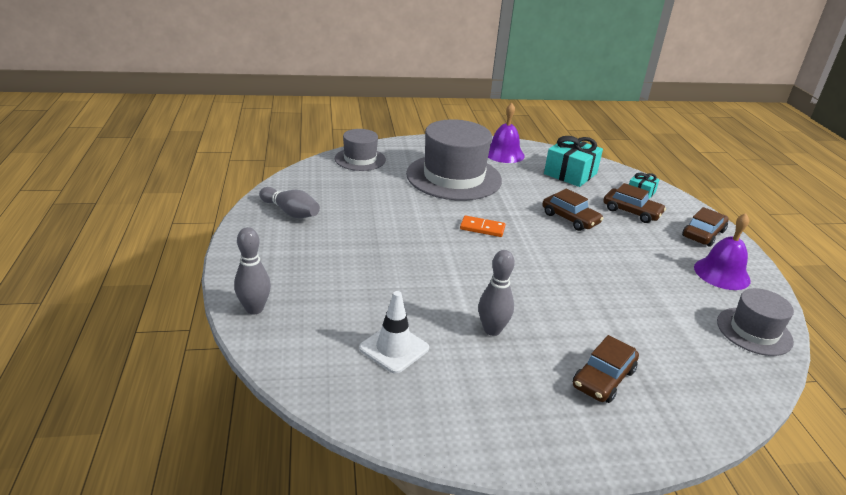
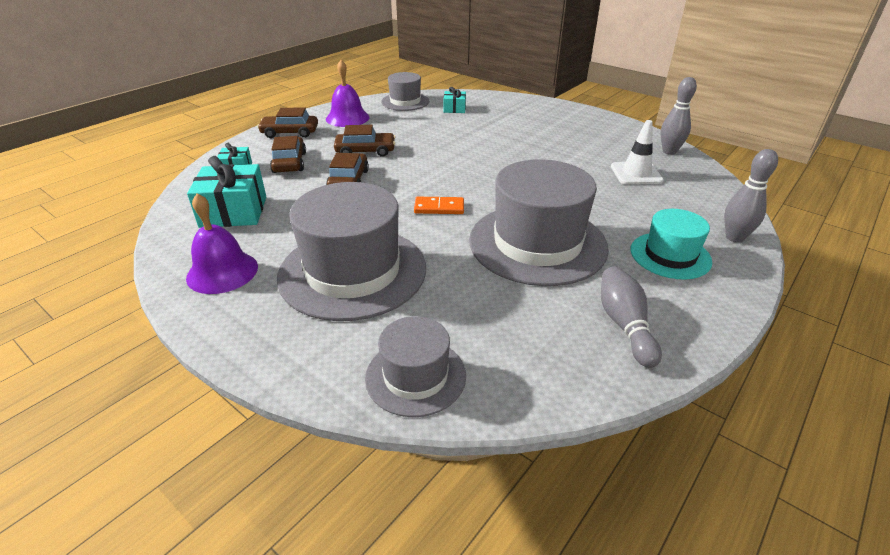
camera: 130 degrees left, 5 degrees up
orange domino [460,216,506,237] -> orange domino turned 60 degrees counterclockwise [414,197,464,214]
grey bowling pin [478,250,515,336] -> grey bowling pin moved to [661,77,697,155]
brown car [573,335,639,403] -> brown car moved to [334,125,395,157]
none -> turquoise gift [444,87,466,113]
none -> grey hat [469,159,609,286]
none -> turquoise hat [631,209,712,280]

